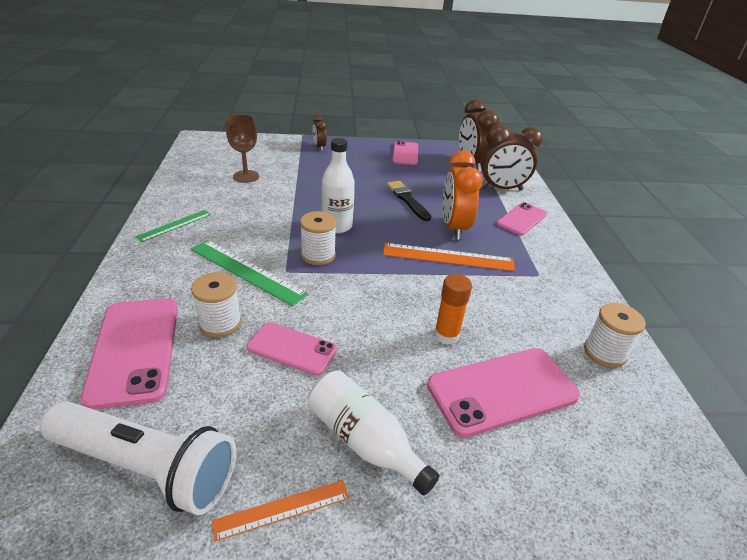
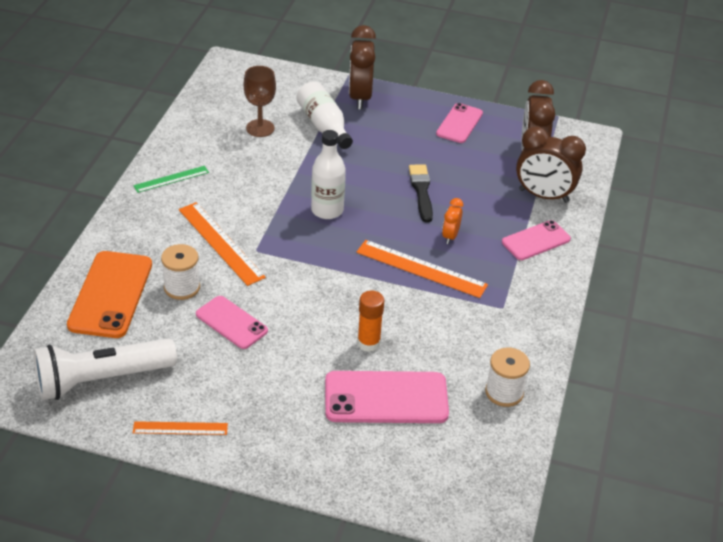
camera: 20 degrees right, 5 degrees up
white flashlight [40,401,236,515] -> white flashlight turned 120 degrees clockwise [34,338,177,400]
pink phone [80,298,178,410] -> orange phone [67,251,152,338]
green ruler [191,240,308,306] -> orange ruler [179,202,266,286]
white spool [300,211,337,265] -> none
white bottle [308,370,440,496] -> white bottle moved to [296,81,353,149]
brown clock [313,115,327,151] -> brown clock [349,25,376,109], size x1.98
orange clock [443,151,483,240] -> orange clock [442,198,463,244], size x0.51

